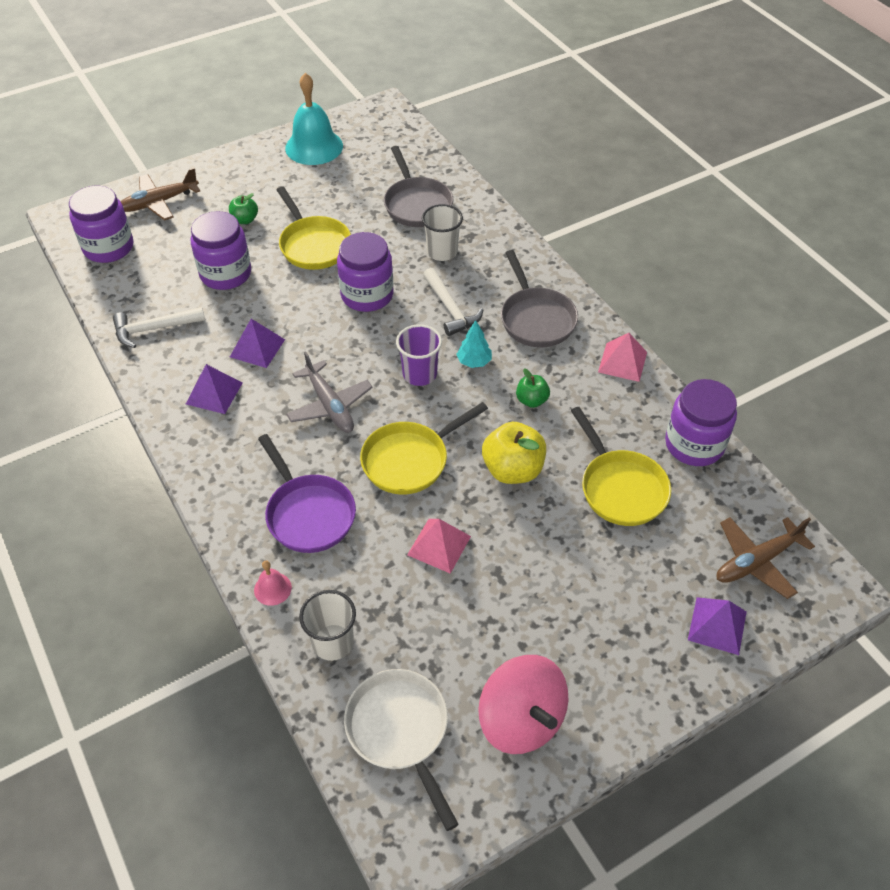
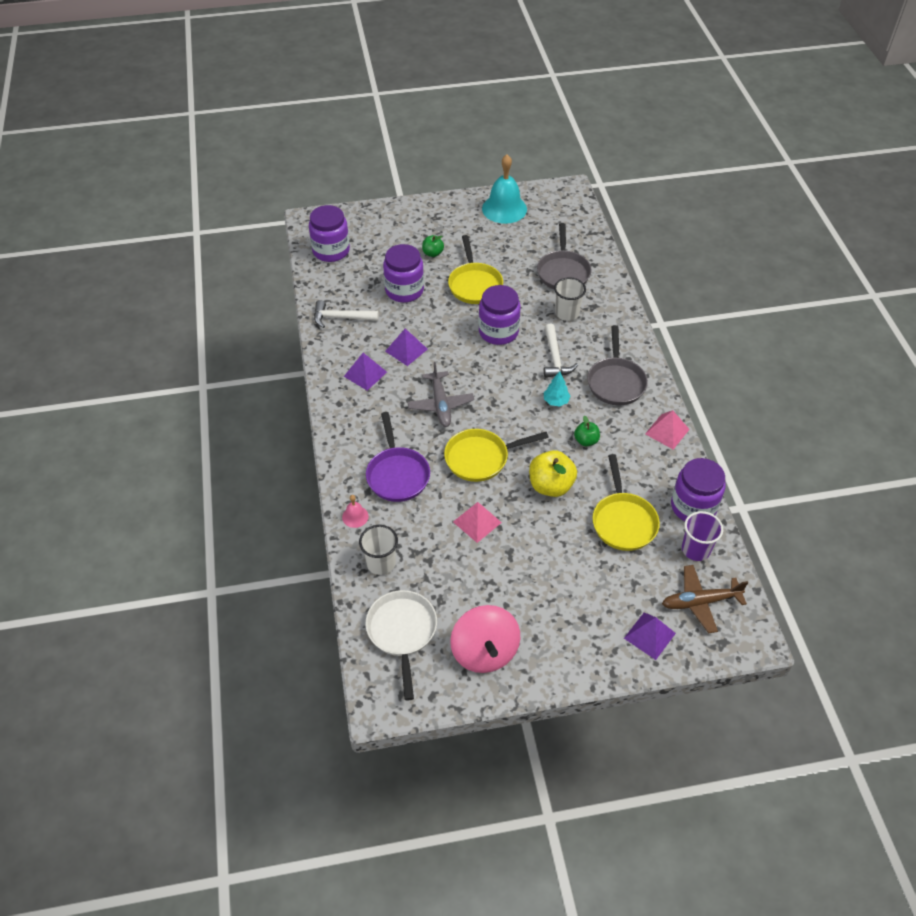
camera: 20 degrees right, 0 degrees up
brown plane [120,168,200,220] -> none
purple cup [396,324,442,386] -> purple cup moved to [682,511,723,561]

